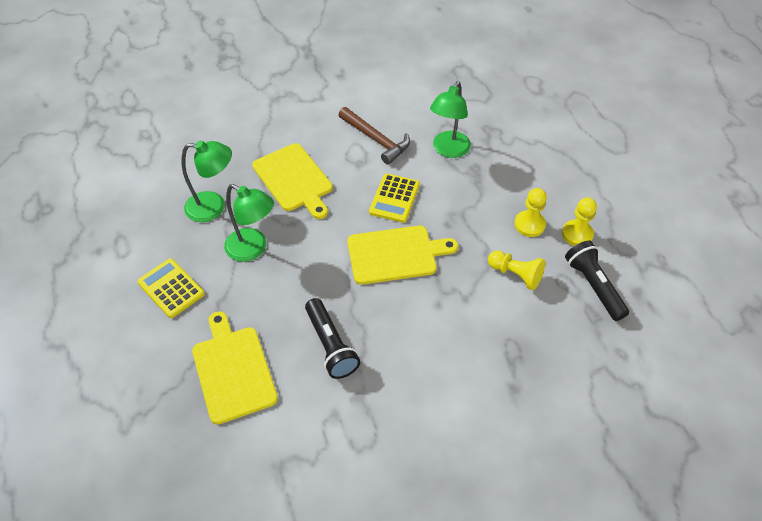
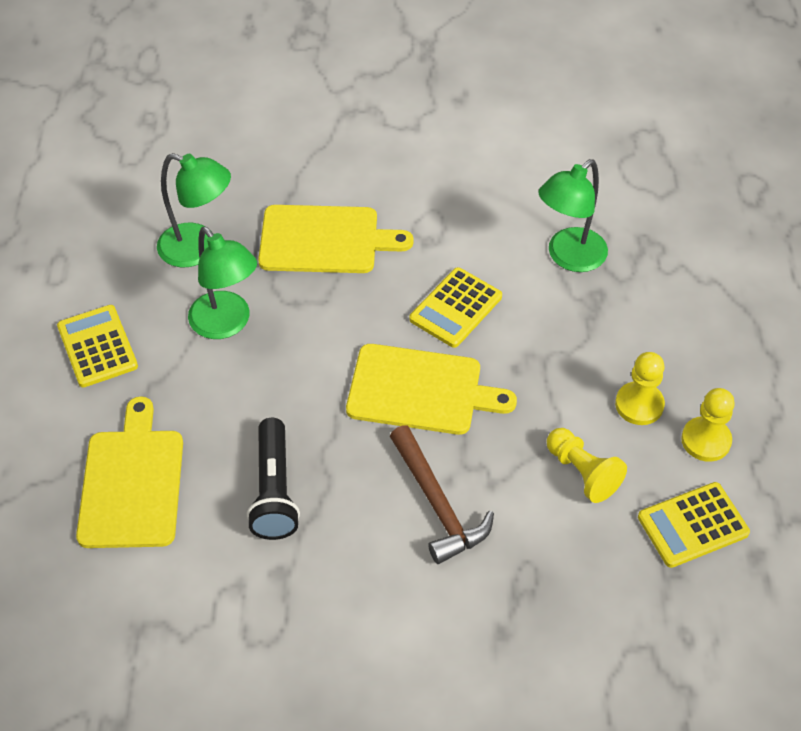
camera: 20 degrees right, 0 degrees up
yellow cutting board [252,143,333,219] -> yellow cutting board turned 75 degrees counterclockwise [258,205,414,273]
brown hammer [338,107,410,165] -> brown hammer moved to [390,425,494,564]
black flashlight [565,241,629,321] -> yellow calculator [638,482,750,568]

